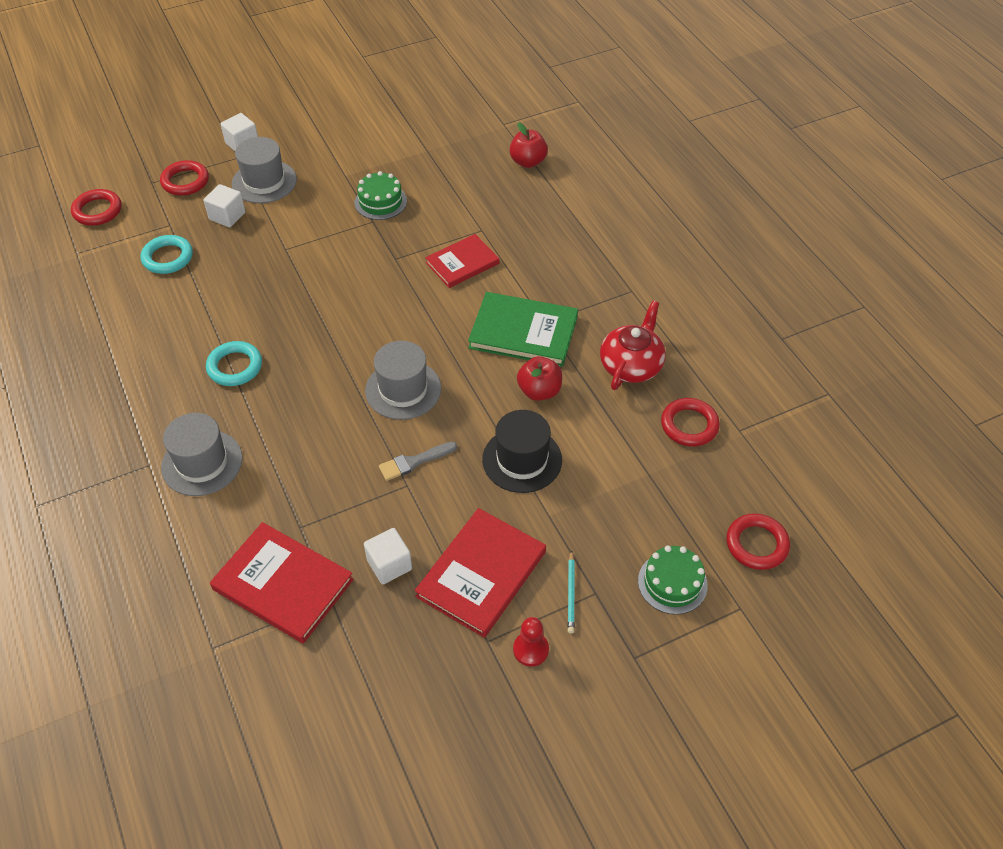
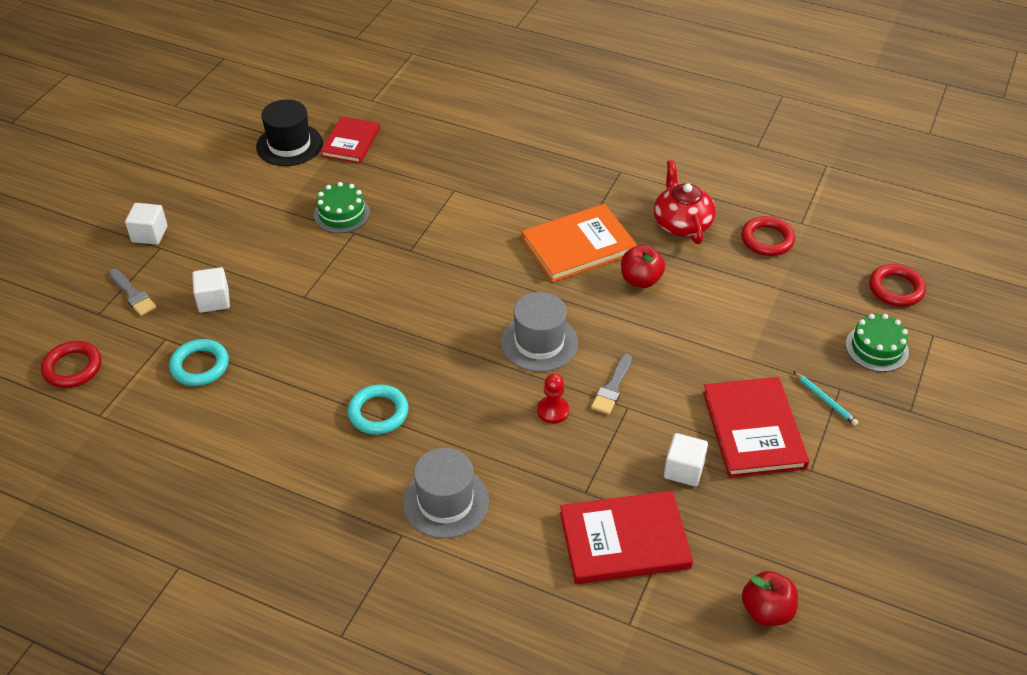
camera: 40 degrees left, 5 degrees down
red ring [160,160,209,196] -> grey brush [109,269,156,316]
grey hat [232,137,297,203] -> none
red book [425,234,499,288] -> red book moved to [321,116,380,164]
green book [468,292,578,367] -> orange book [522,204,637,282]
black hat [482,410,562,493] -> black hat moved to [256,99,323,166]
red apple [510,122,548,168] -> red apple moved to [742,571,798,626]
red pawn [513,617,549,666] -> red pawn moved to [537,374,569,424]

